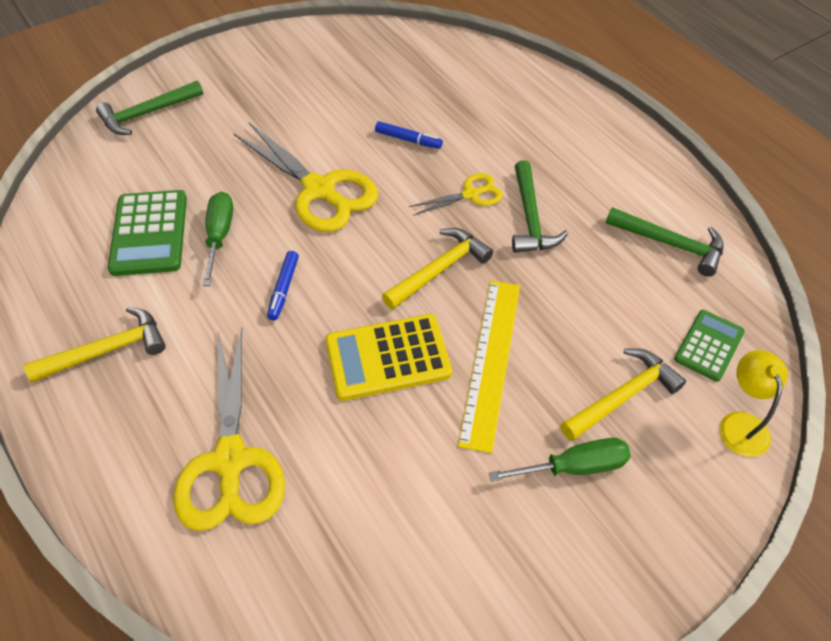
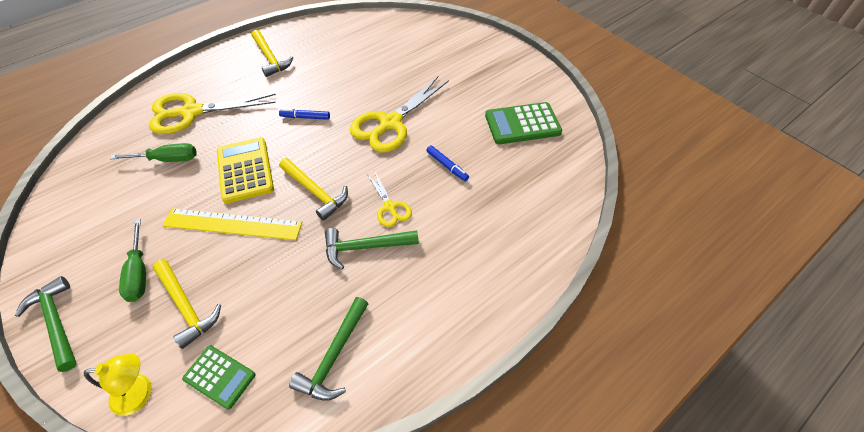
camera: 85 degrees right, 0 degrees up
green hammer [96,80,203,135] -> green hammer moved to [15,276,77,372]
green calculator [108,190,187,276] -> green calculator moved to [485,102,562,144]
green screwdriver [202,192,233,286] -> green screwdriver moved to [110,143,197,162]
blue marker [375,121,443,149] -> blue marker turned 60 degrees counterclockwise [426,145,469,181]

